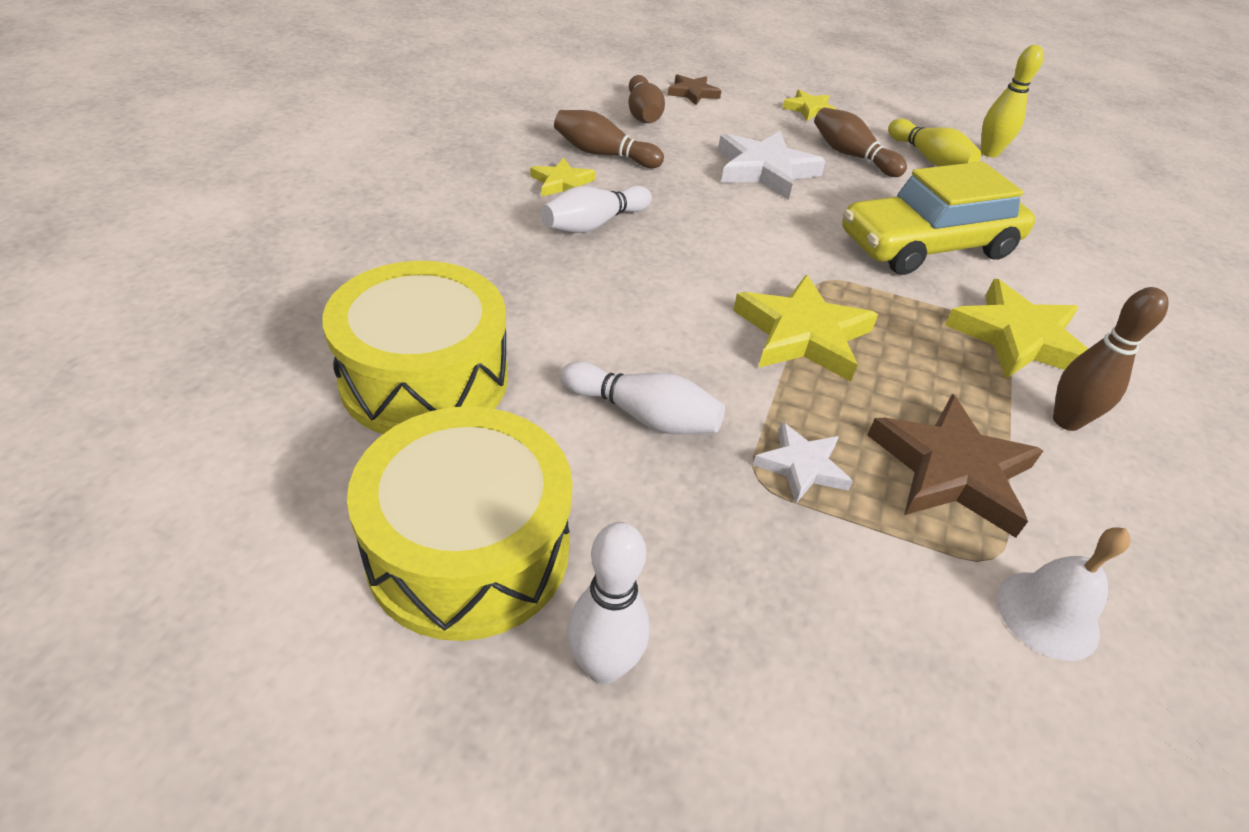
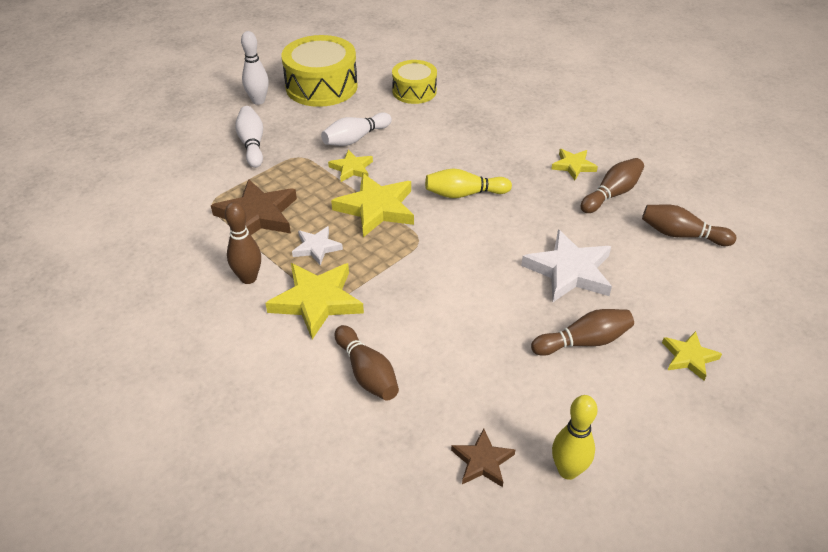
camera: 120 degrees right, 0 degrees up
yellow drum [322,261,508,434] -> yellow drum [392,60,437,104], size x0.61
white bowling pin [540,186,652,233] -> white bowling pin moved to [235,106,263,168]
brown star [668,74,721,105] -> brown star moved to [451,428,516,487]
white star [753,422,853,503] -> white star moved to [292,226,343,266]
yellow car [842,162,1035,275] -> none
yellow bowling pin [888,119,981,166] -> yellow bowling pin moved to [425,168,512,198]
white bell [997,527,1131,661] -> none
none -> yellow star [328,150,373,182]
none -> brown bowling pin [335,325,399,401]

